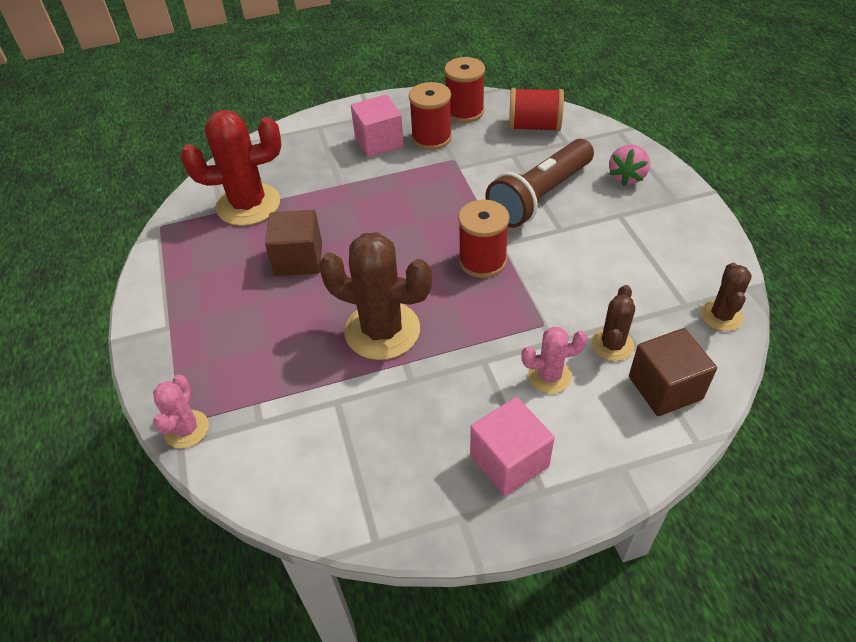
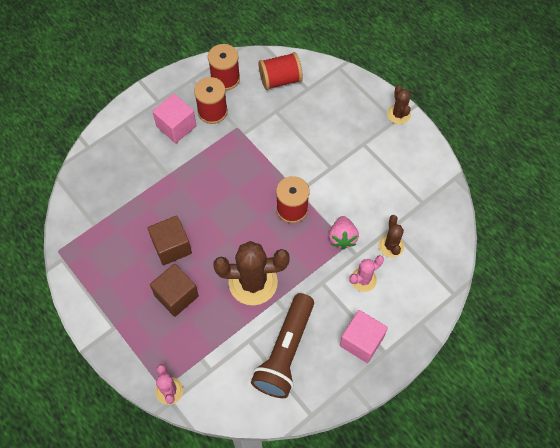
camera: 25 degrees left, 15 degrees up
red cactus [181,110,282,226] -> none
brown flashlight [486,139,594,228] -> brown flashlight moved to [251,293,314,398]
pink strawberry [609,145,650,186] -> pink strawberry moved to [329,216,359,250]
brown cube [629,328,717,416] -> brown cube moved to [150,264,199,317]
brown cactus [701,263,752,331] -> brown cactus moved to [387,85,411,124]

